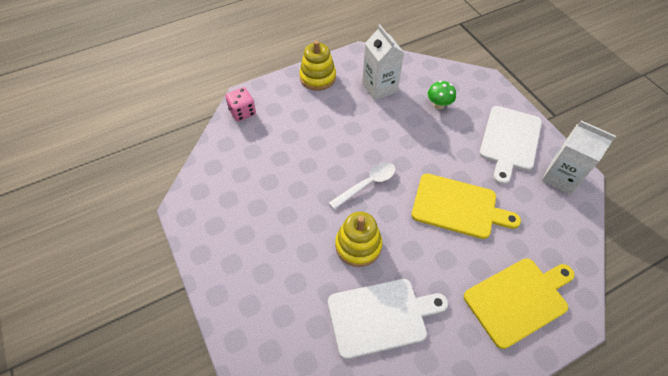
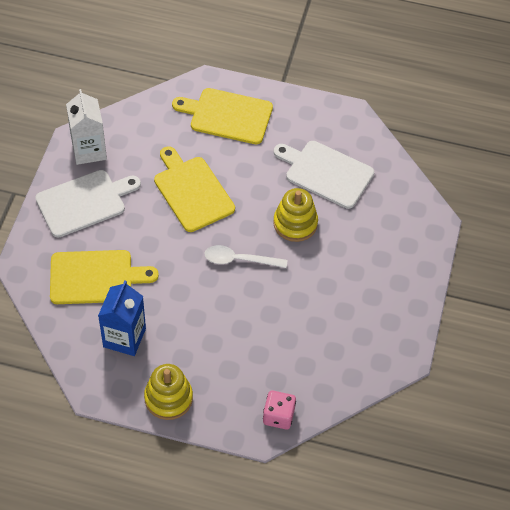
camera: 140 degrees left, 0 degrees up
white carton [362,24,404,100] -> blue carton [98,280,146,356]
green mushroom [428,81,456,109] -> yellow cutting board [50,250,159,304]

